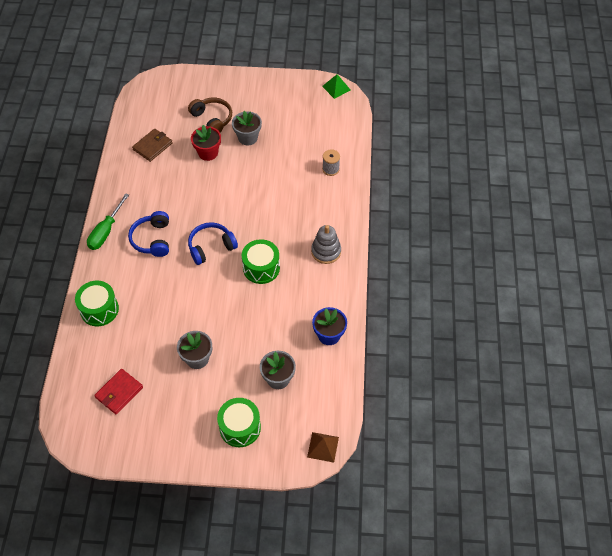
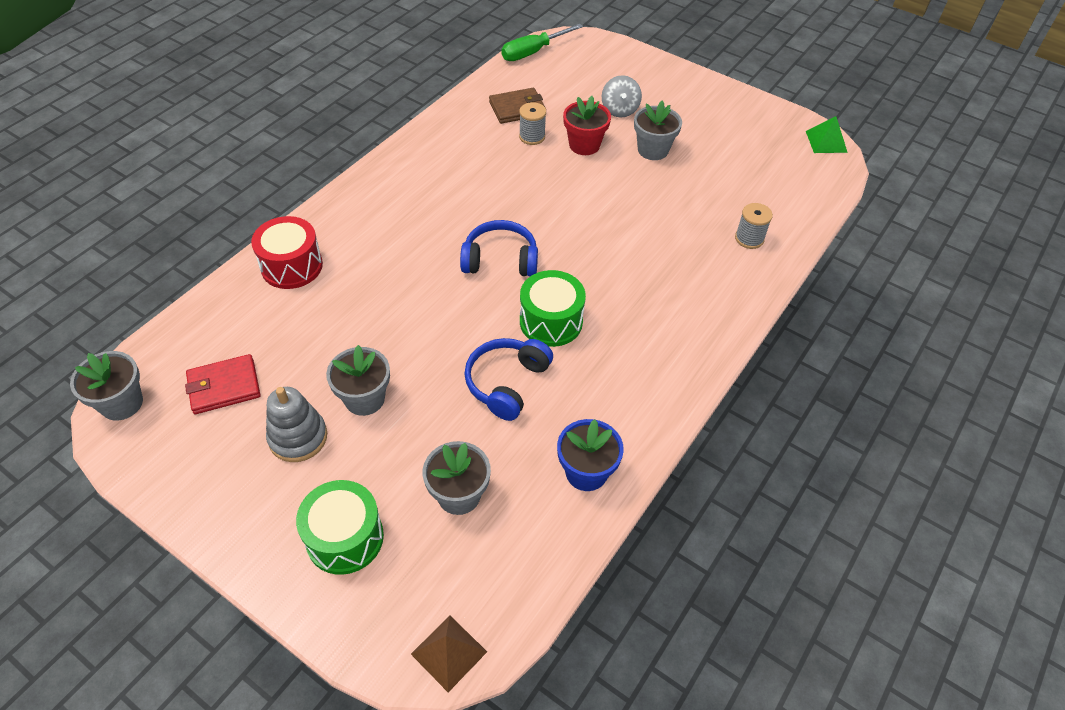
camera: 30 degrees right, 5 degrees down
green drum [75,281,119,326] -> red drum [251,216,323,289]
green screwdriver [87,193,129,250] -> green screwdriver moved to [501,24,583,61]
blue headphones [128,211,169,257] -> blue headphones moved to [464,338,553,421]
brown headphones [188,98,232,132] -> grey spinning top [602,75,642,118]
grey stacking toy [311,225,341,264] -> grey stacking toy moved to [266,387,327,462]
none -> grey flower pot [70,351,143,421]
none -> grey spool [519,102,546,145]

